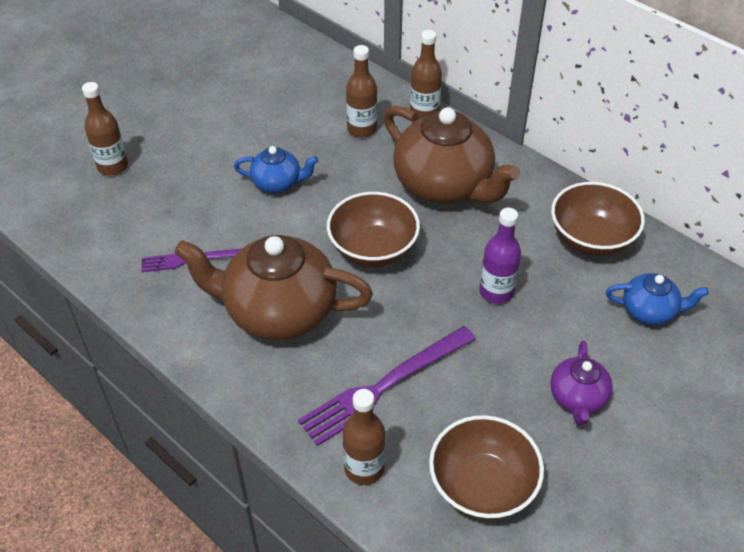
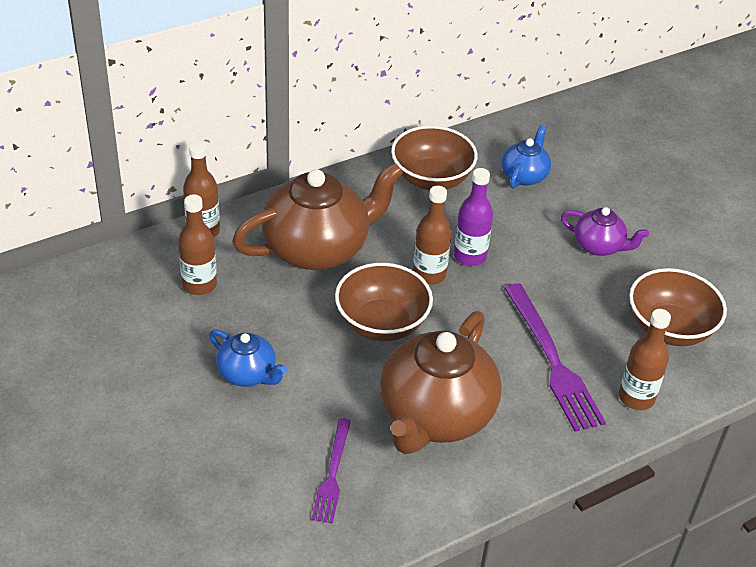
camera: 75 degrees left, 5 degrees down
brown bottle [82,82,128,176] -> brown bottle moved to [413,186,452,285]
blue teapot [234,146,318,193] -> blue teapot turned 105 degrees clockwise [209,330,287,387]

